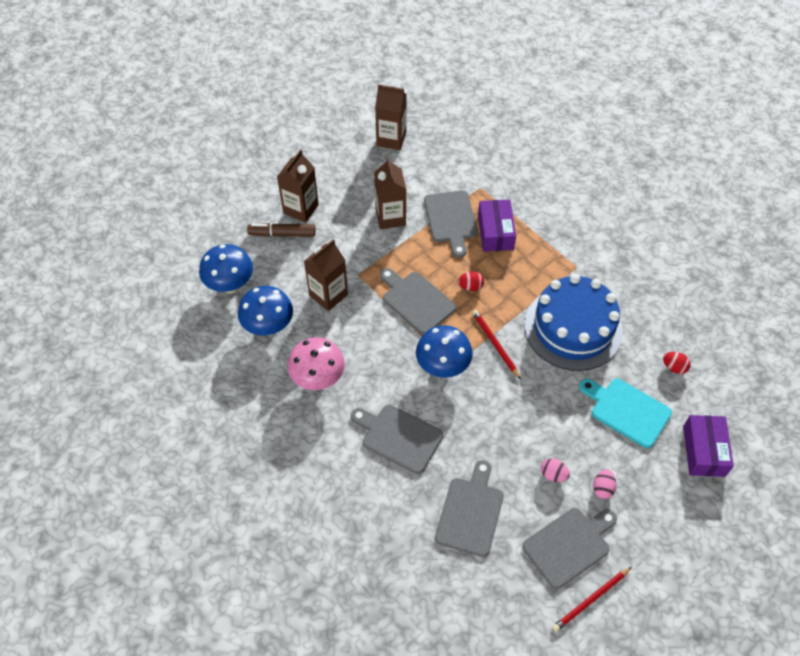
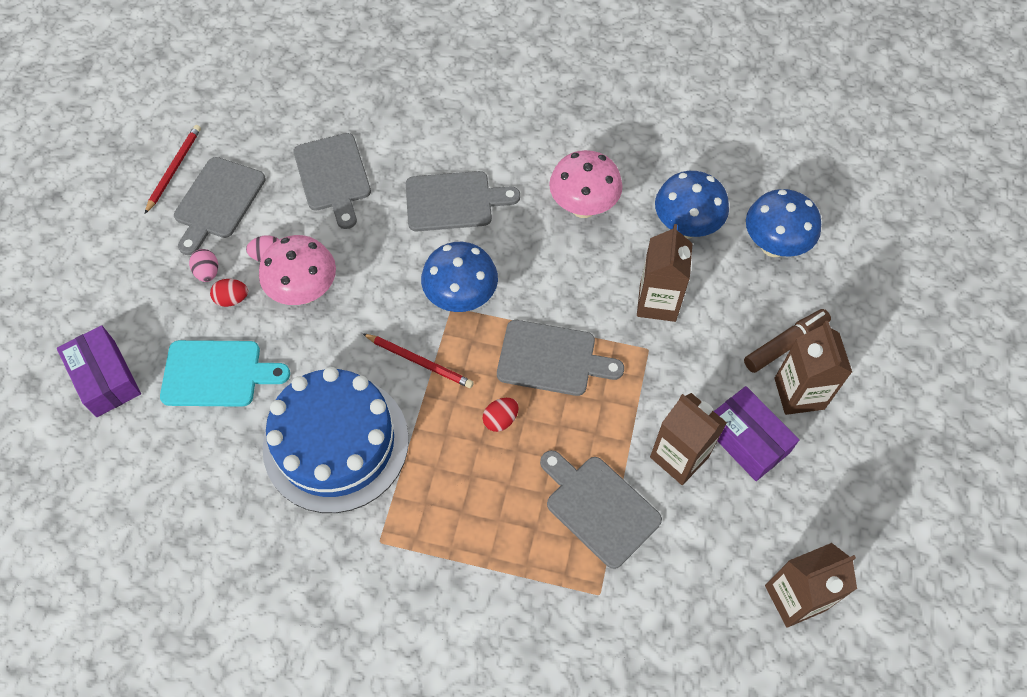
camera: 145 degrees right, 5 degrees up
purple box [478,200,516,252] -> purple box moved to [714,386,799,481]
red egg [663,352,691,374] -> red egg moved to [210,279,248,307]
none -> pink mushroom [259,235,336,305]

